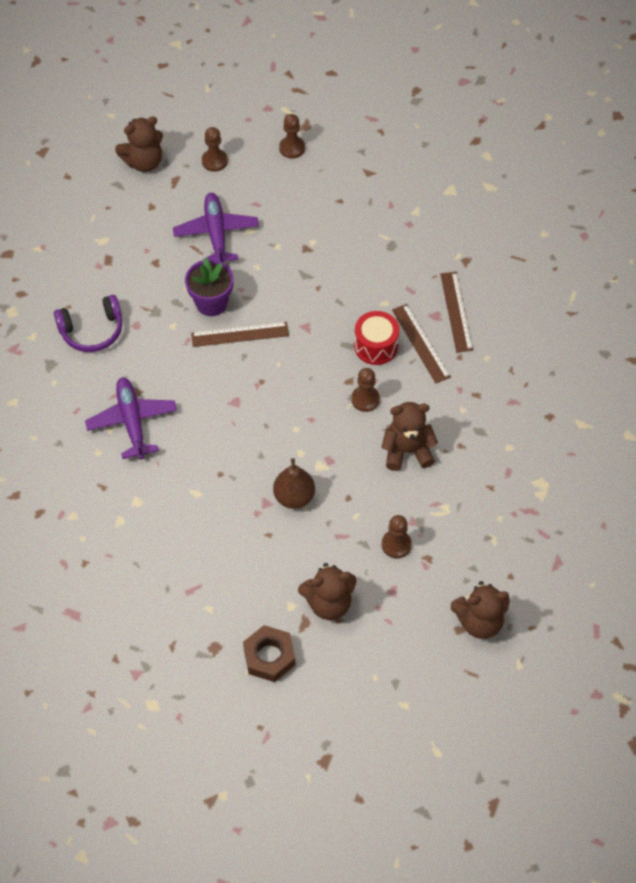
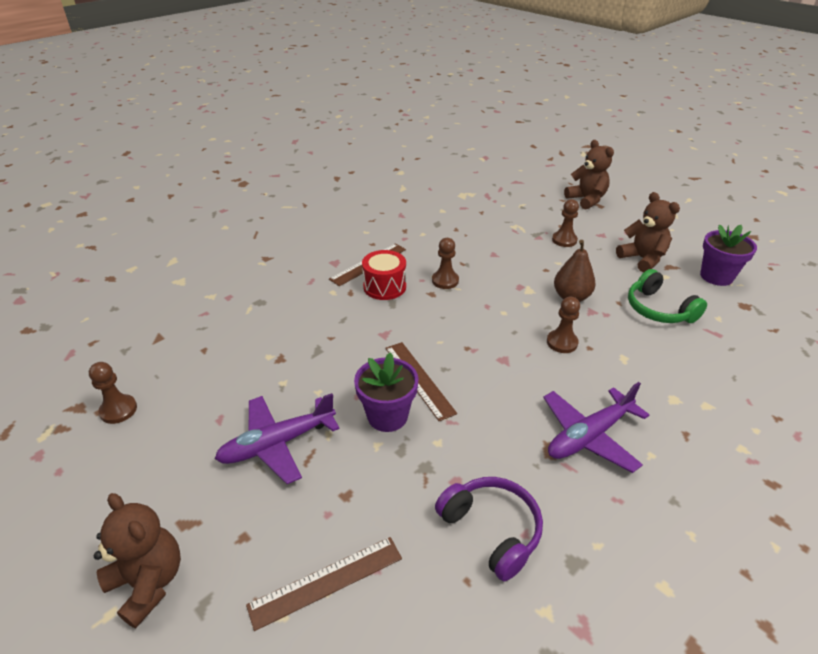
camera: 110 degrees left, 20 degrees down
brown pawn [202,127,228,172] -> brown pawn moved to [547,297,580,353]
brown nut [243,625,295,682] -> purple flower pot [700,224,757,286]
brown teddy bear [381,402,438,471] -> none
brown ruler [440,272,473,353] -> brown ruler moved to [246,537,402,631]
none -> green headphones [628,269,707,323]

